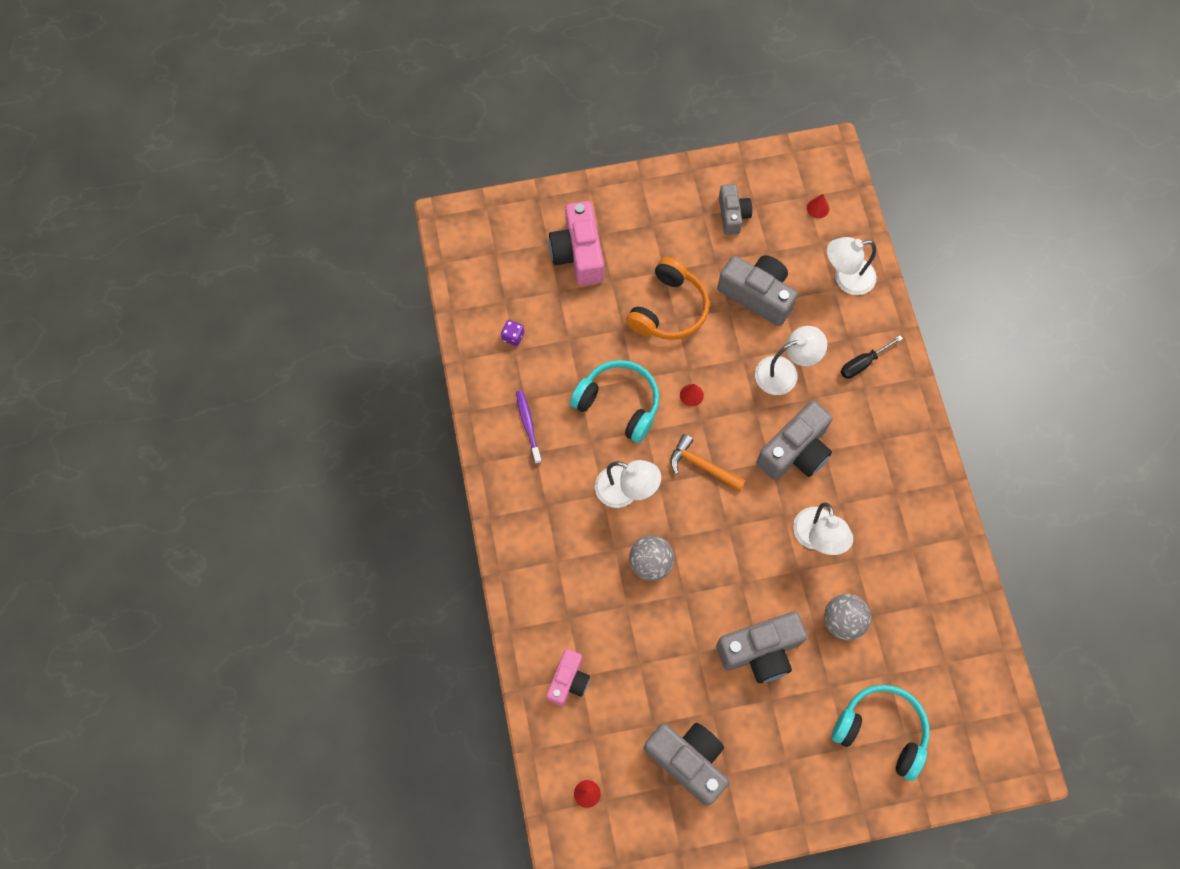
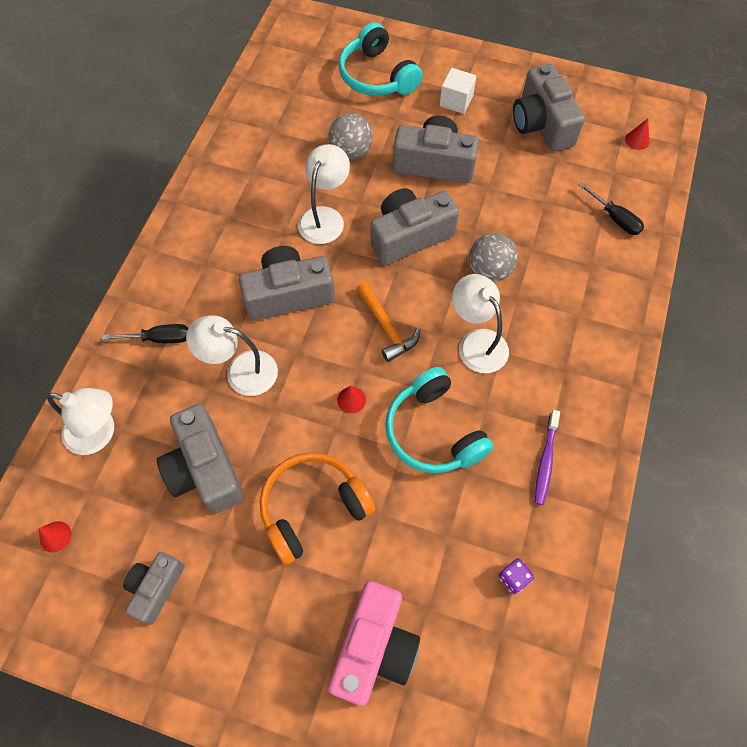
camera: 150 degrees left, 5 degrees down
pink camera [546,649,590,706] -> black screwdriver [579,182,644,235]
none -> grey camera [371,188,459,265]
none -> white cube [440,68,476,114]

